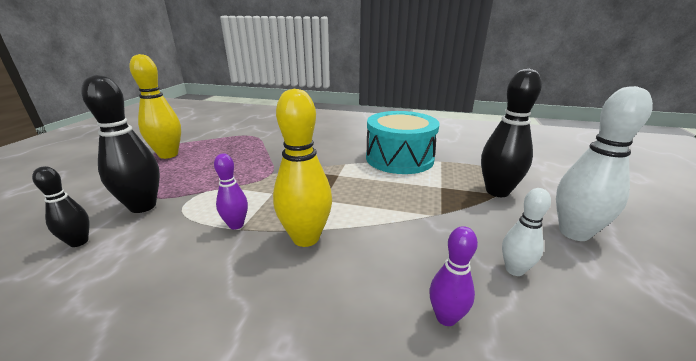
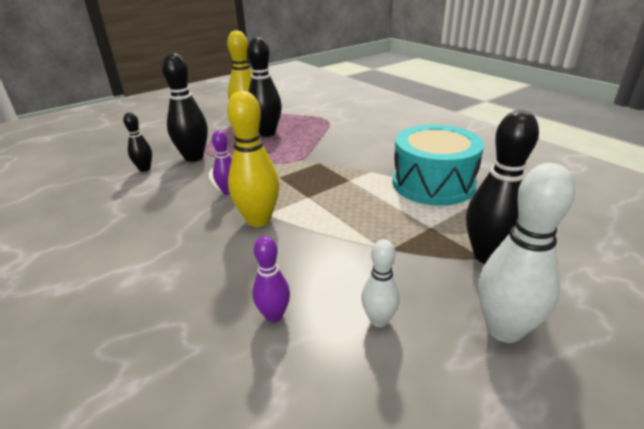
camera: 40 degrees right, 5 degrees up
none -> black bowling pin [247,37,282,137]

